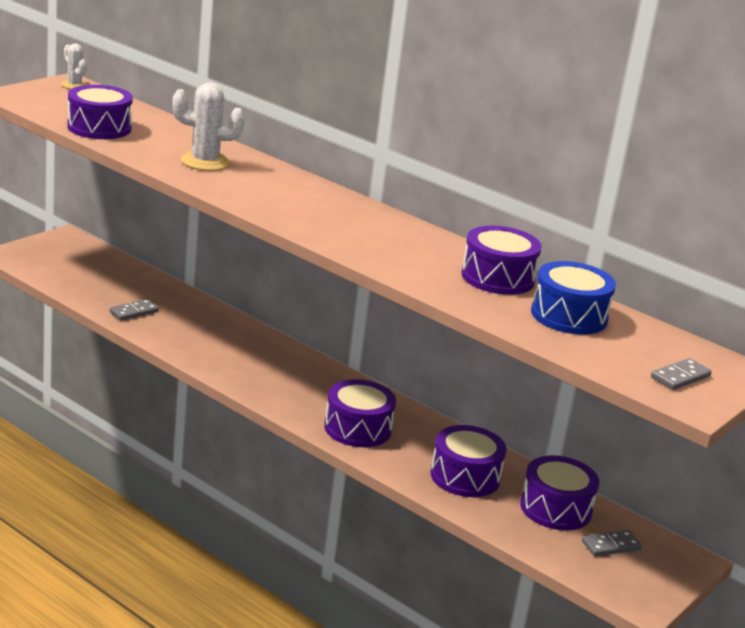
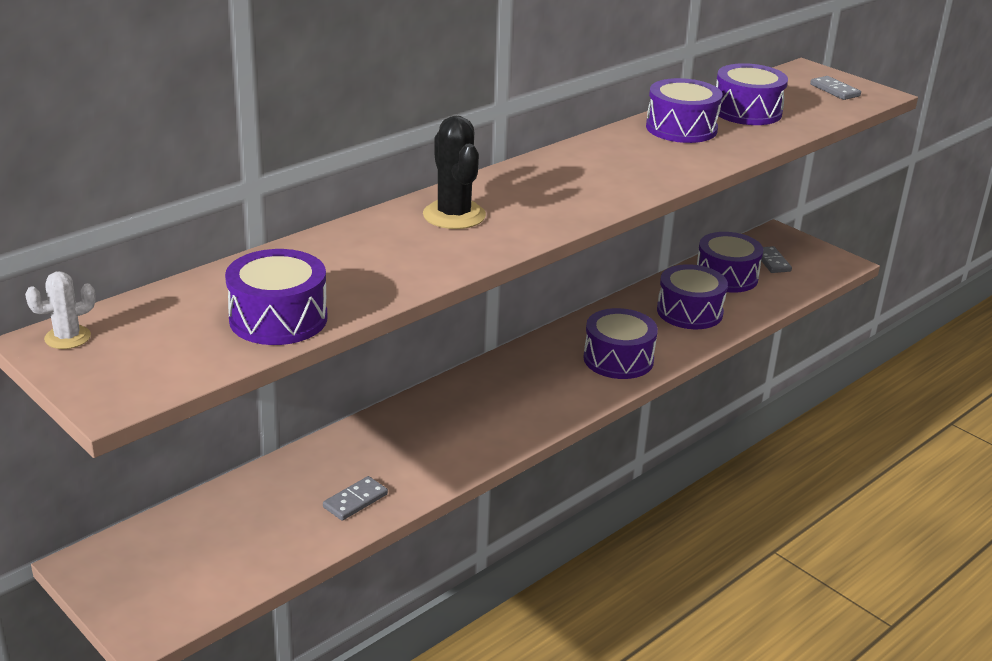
camera: 80 degrees left, 5 degrees up
grey domino [110,299,159,321] -> grey domino turned 75 degrees clockwise [323,476,388,521]
white cactus [172,83,245,171] -> none
blue drum [531,261,616,335] -> purple drum [716,63,788,125]
none -> black cactus [423,116,486,229]

